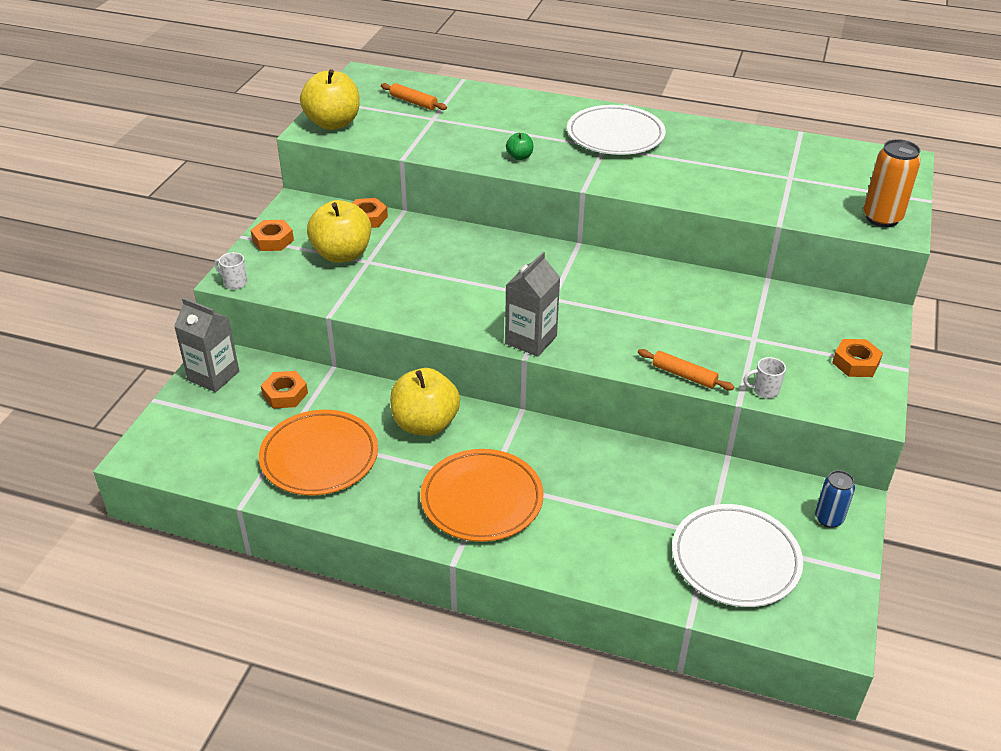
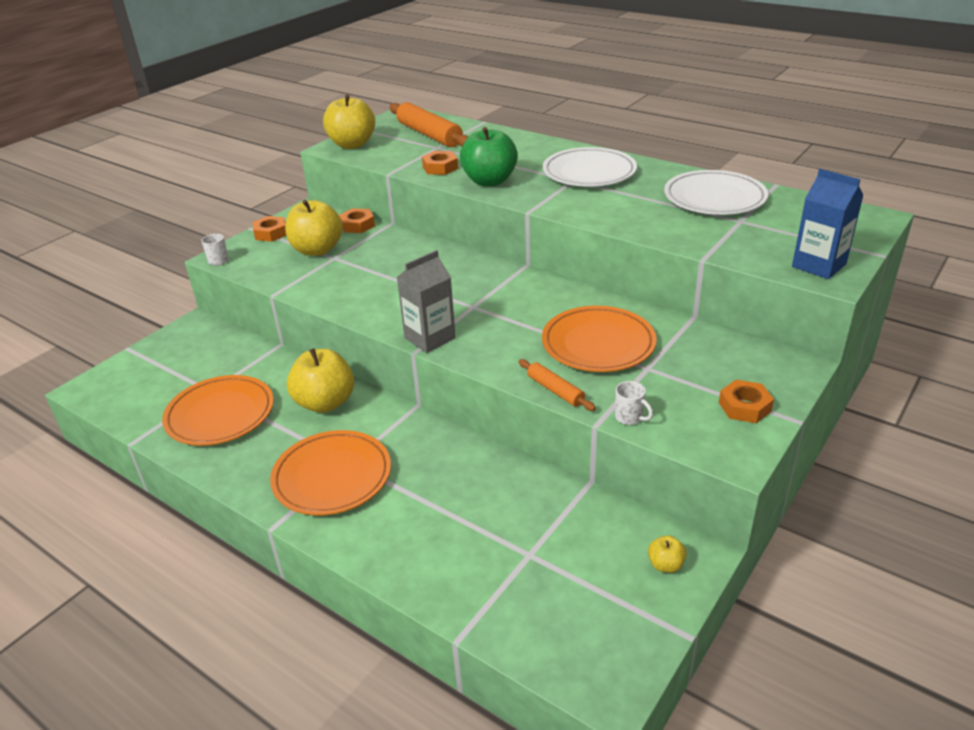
camera: 20 degrees right, 5 degrees down
grey carton [174,298,239,392] -> none
orange nut [261,371,308,409] -> orange nut moved to [422,151,458,175]
orange rolling pin [381,83,447,110] -> orange rolling pin [389,102,468,147], size x1.92
green apple [506,133,533,160] -> green apple [460,127,518,186], size x2.22
white plate [672,504,803,607] -> white plate moved to [664,170,768,215]
white mug [743,357,786,399] -> white mug turned 150 degrees counterclockwise [615,381,653,425]
blue can [815,470,855,528] -> yellow apple [648,535,687,573]
orange can [863,139,921,227] -> blue carton [792,169,864,279]
none -> orange plate [542,306,657,372]

